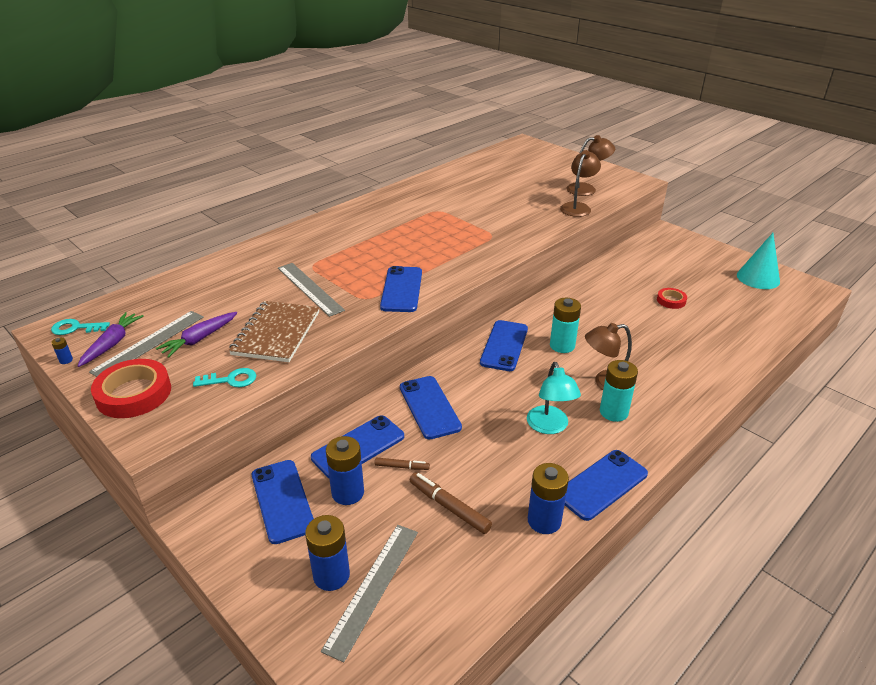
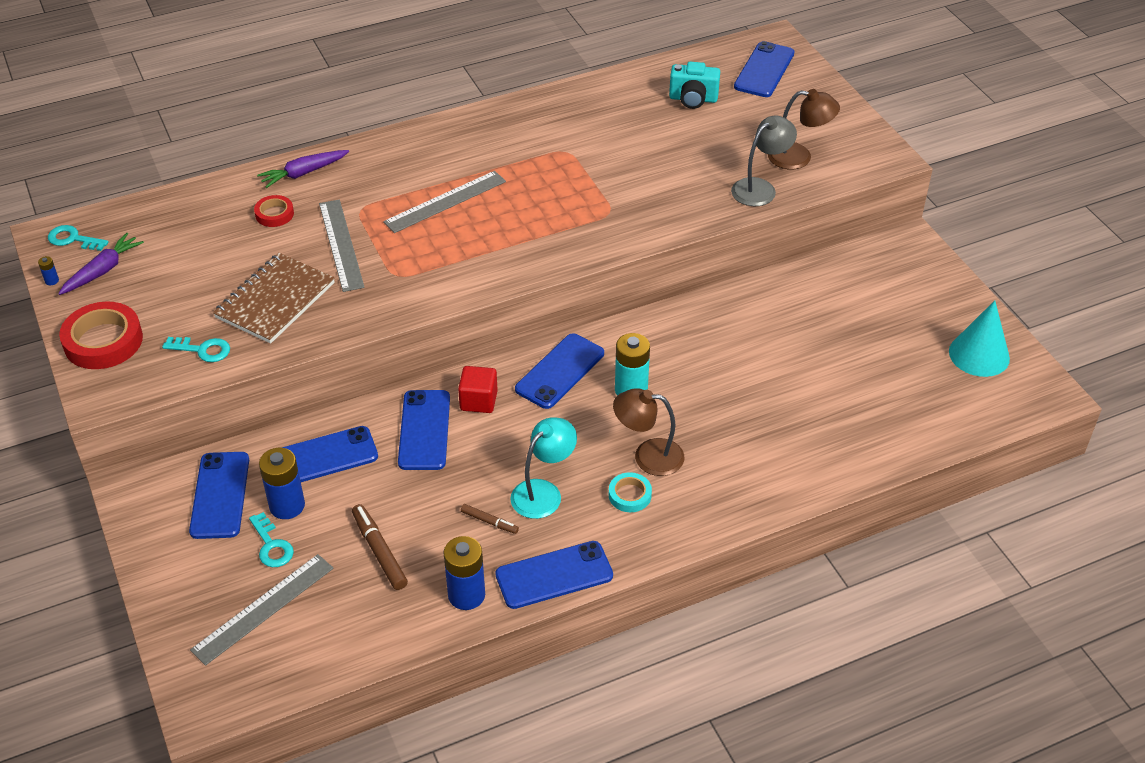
camera: 20 degrees right, 10 degrees up
grey ruler [89,311,204,377] -> grey ruler moved to [383,171,506,233]
purple carrot [156,312,237,358] -> purple carrot moved to [257,150,349,188]
blue battery [305,515,350,591] -> none
brown marker [375,458,430,470] -> brown marker moved to [461,504,519,534]
blue phone [380,266,422,312] -> blue phone moved to [734,41,794,97]
turquoise lamp [527,362,581,434] -> turquoise lamp turned 150 degrees counterclockwise [510,418,577,519]
brown lamp [560,150,601,217] -> grey lamp [731,116,797,206]
turquoise battery [600,360,638,422] -> turquoise tape [609,472,652,512]
red tape [657,288,687,309] -> red tape moved to [254,195,294,227]
none -> turquoise key [249,512,294,567]
none -> red cube [458,366,498,413]
none -> turquoise camera [669,62,720,109]

